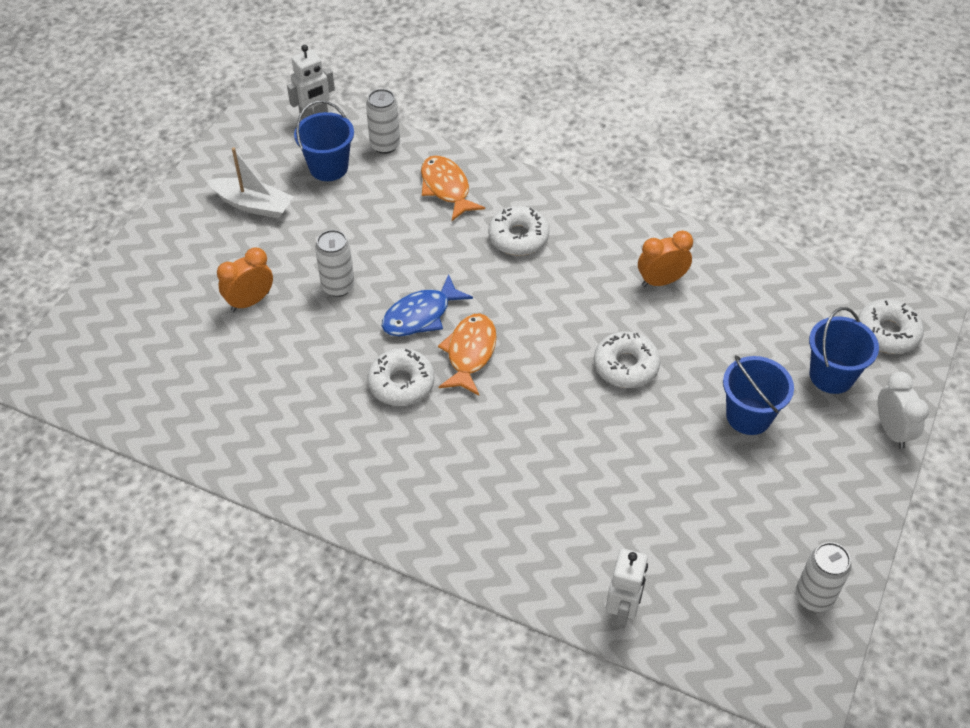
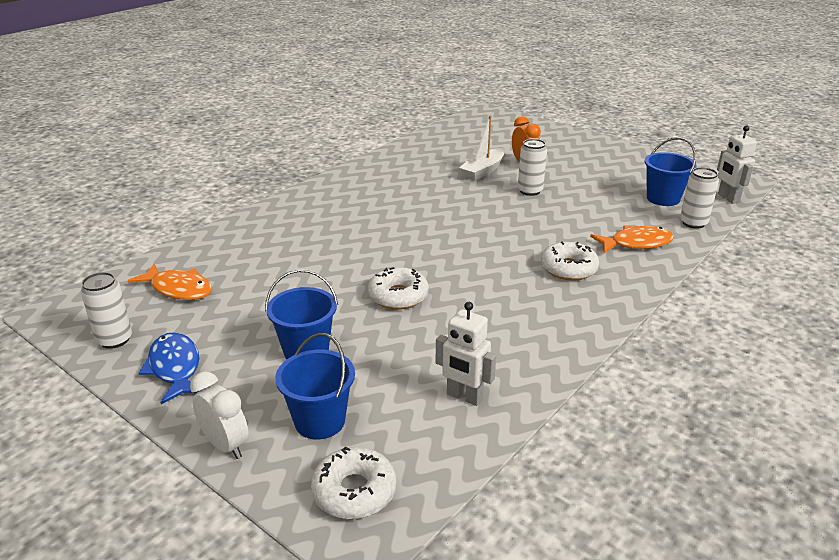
camera: 105 degrees right, 20 degrees down
white boat [207,148,294,219] -> white boat moved to [459,115,505,181]
white donut [367,348,435,406] -> none
blue fish [382,274,473,336] -> blue fish moved to [139,332,205,404]
orange fish [438,314,497,395] -> orange fish moved to [128,263,212,300]
white robot [606,549,648,629] -> white robot moved to [436,302,496,406]
orange clock [638,231,693,287] -> none
white clock [878,372,929,449] -> white clock turned 135 degrees counterclockwise [190,371,249,459]

